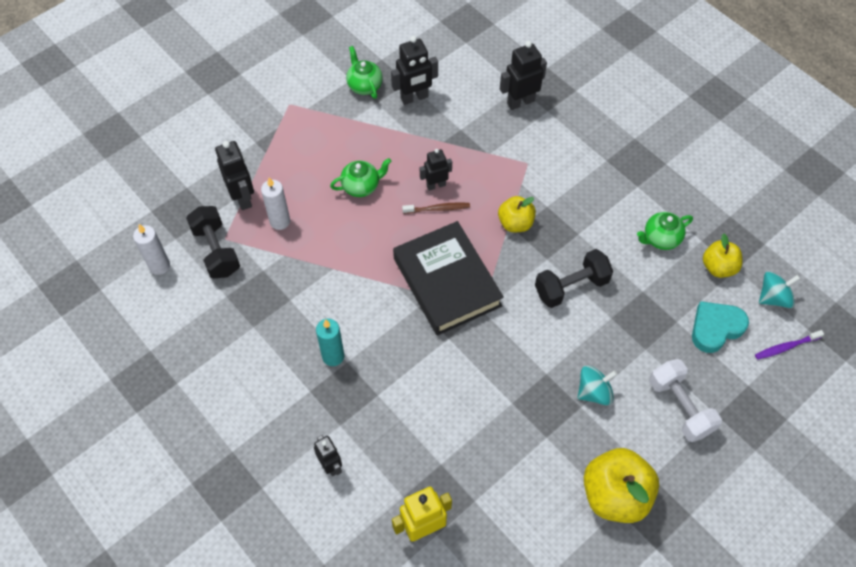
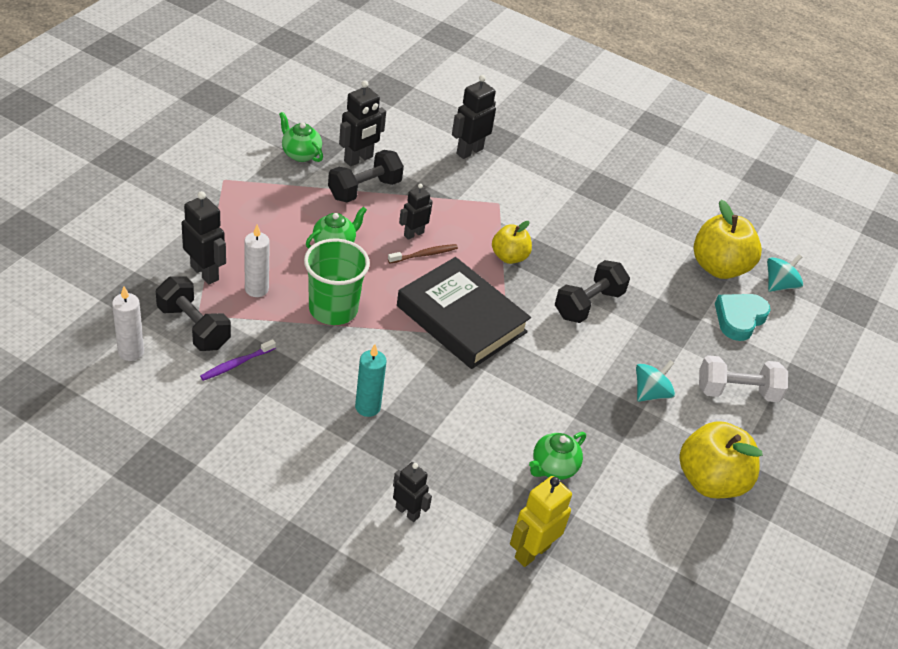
camera: 25 degrees left, 15 degrees down
green teapot [637,212,693,250] -> green teapot moved to [529,432,586,480]
white dumbbell [649,359,722,442] -> white dumbbell turned 45 degrees counterclockwise [699,355,788,402]
yellow apple [703,233,742,278] -> yellow apple [694,200,762,279], size x1.68
purple toothbrush [755,330,824,360] -> purple toothbrush moved to [200,339,276,381]
none -> green cup [304,239,370,325]
none -> black dumbbell [328,150,404,202]

